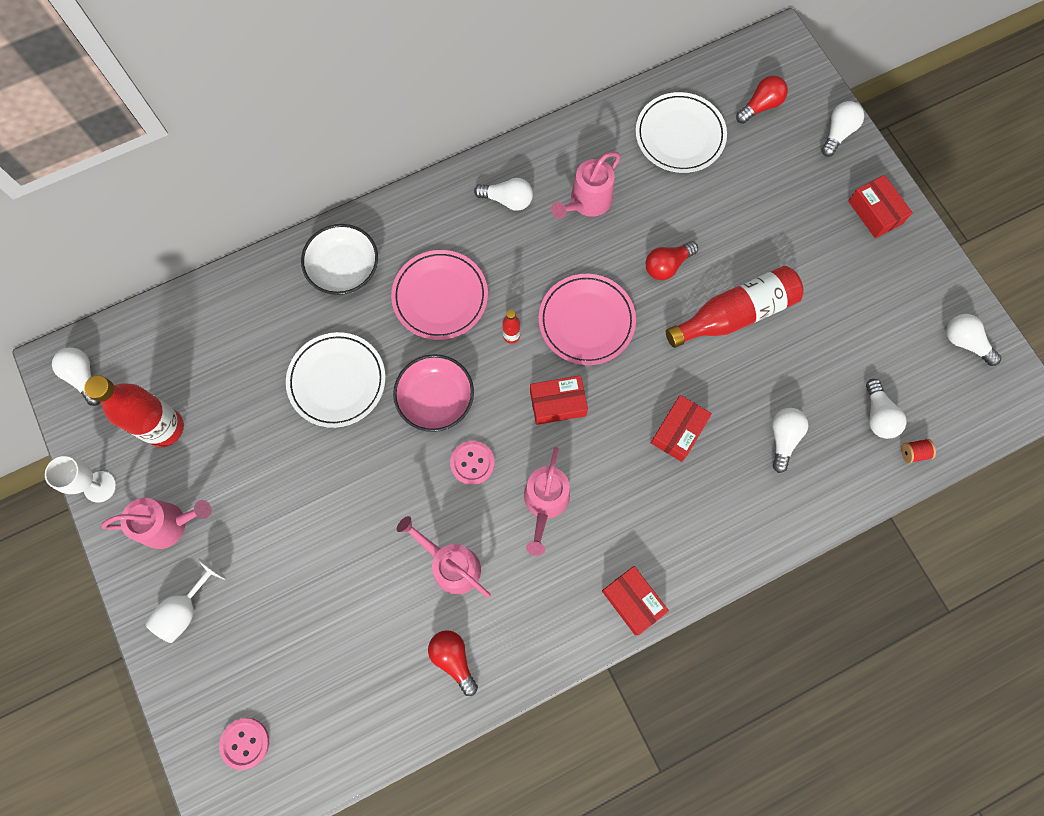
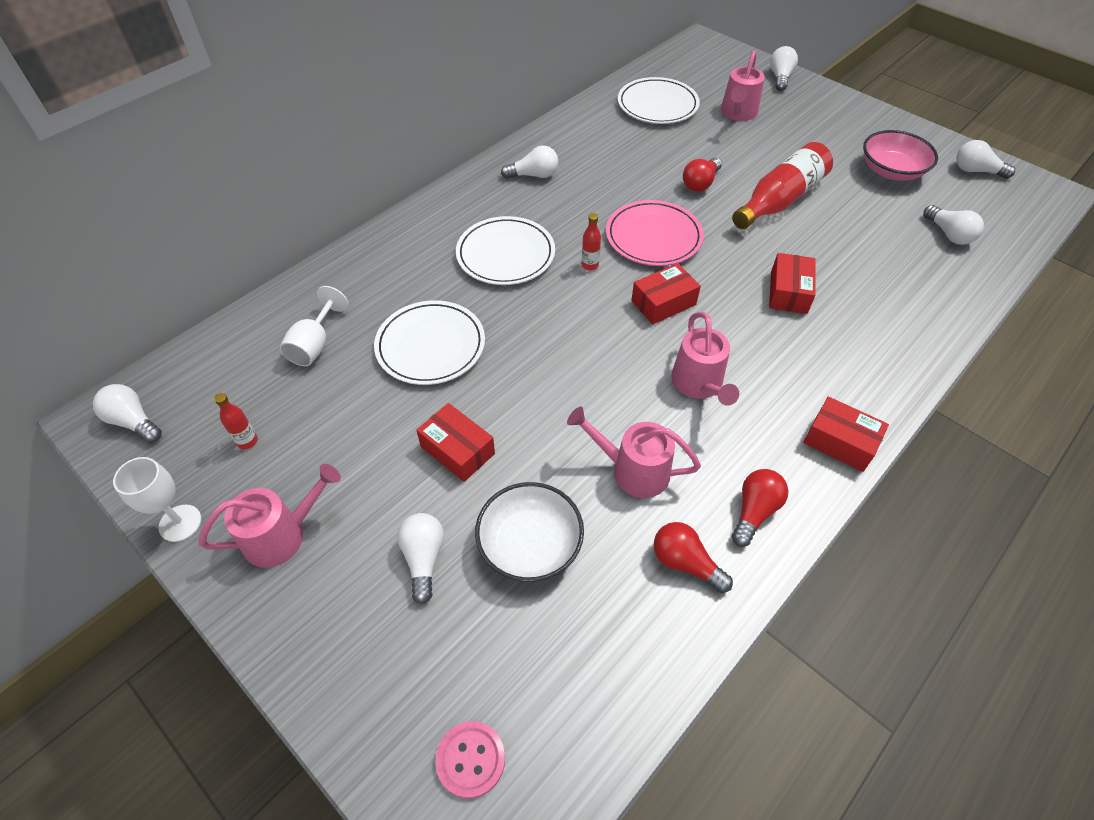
camera: 20 degrees left, 20 degrees down
red bottle [84,375,184,447] -> red bottle [214,393,258,449], size x0.43
white goblet [145,558,226,643] -> white goblet moved to [280,286,349,366]
white bowl [301,224,378,295] -> white bowl moved to [475,482,584,582]
pink plate [391,250,488,340] -> white plate [456,216,555,285]
pink bowl [393,354,474,432] -> pink bowl moved to [863,130,938,181]
pink button [450,441,495,485] -> none
pink watering can [551,151,621,219] -> pink watering can moved to [721,50,765,121]
red light bulb [736,76,788,124] -> red light bulb moved to [732,469,788,547]
white light bulb [772,408,808,473] -> white light bulb moved to [397,513,444,604]
red box [848,175,913,238] -> red box moved to [416,403,495,482]
red spool [901,439,936,463] -> none

